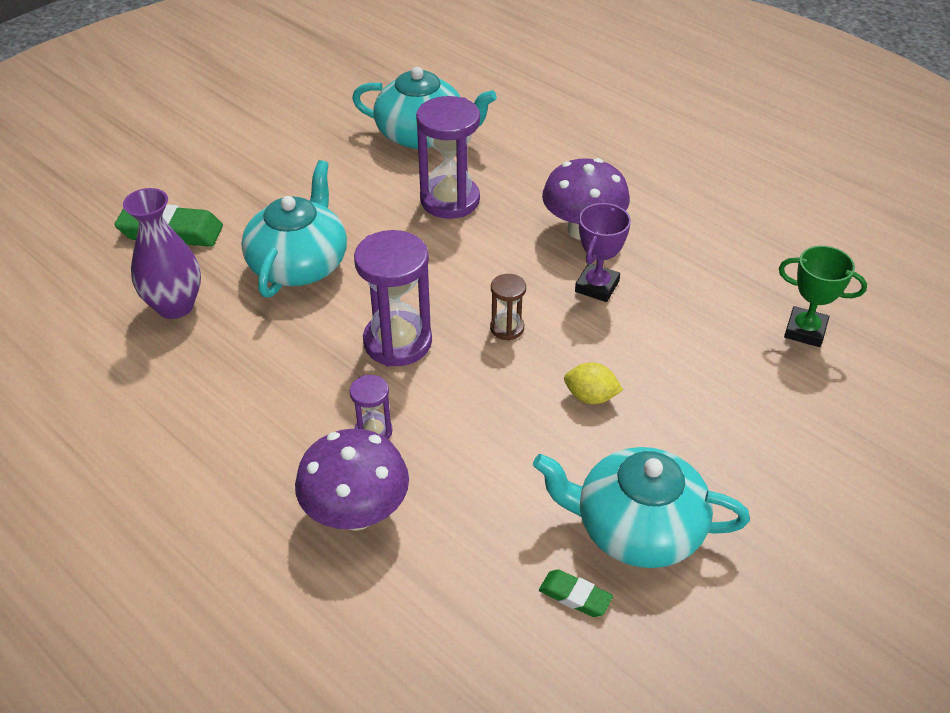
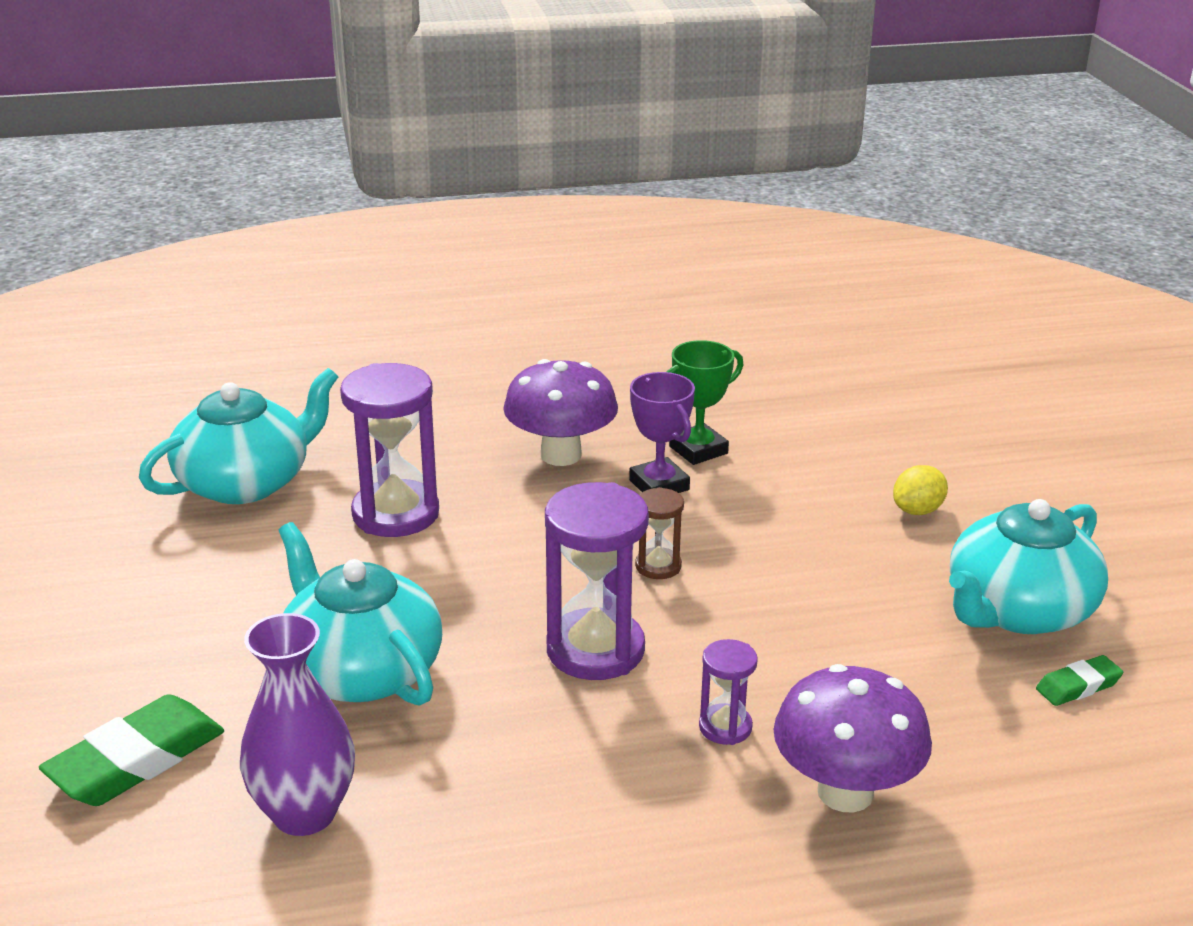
camera: 55 degrees left, 15 degrees down
yellow lemon [564,362,623,404] -> yellow lemon moved to [893,465,948,515]
green trophy [779,246,867,347] -> green trophy moved to [666,340,744,465]

